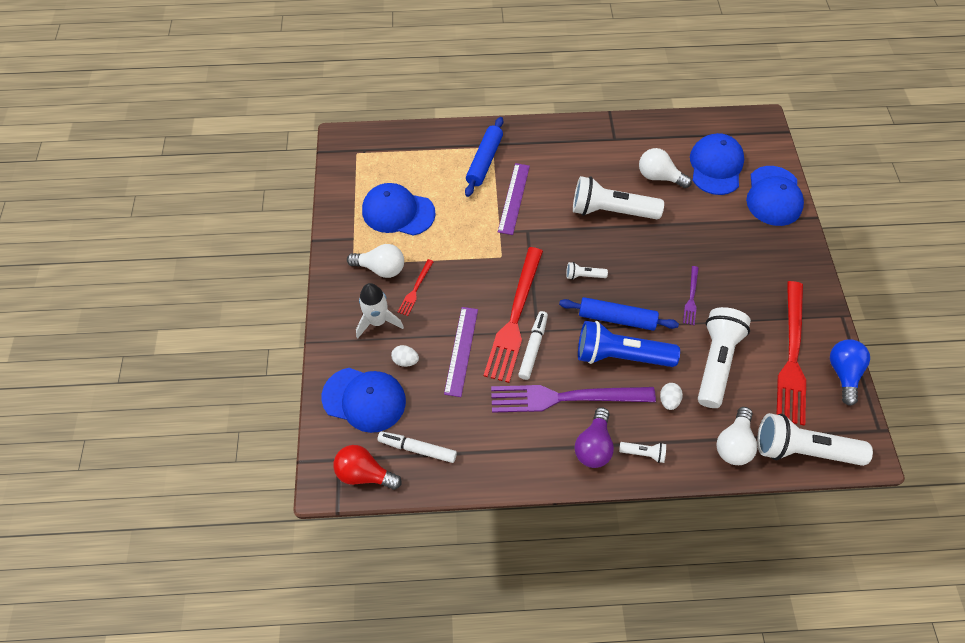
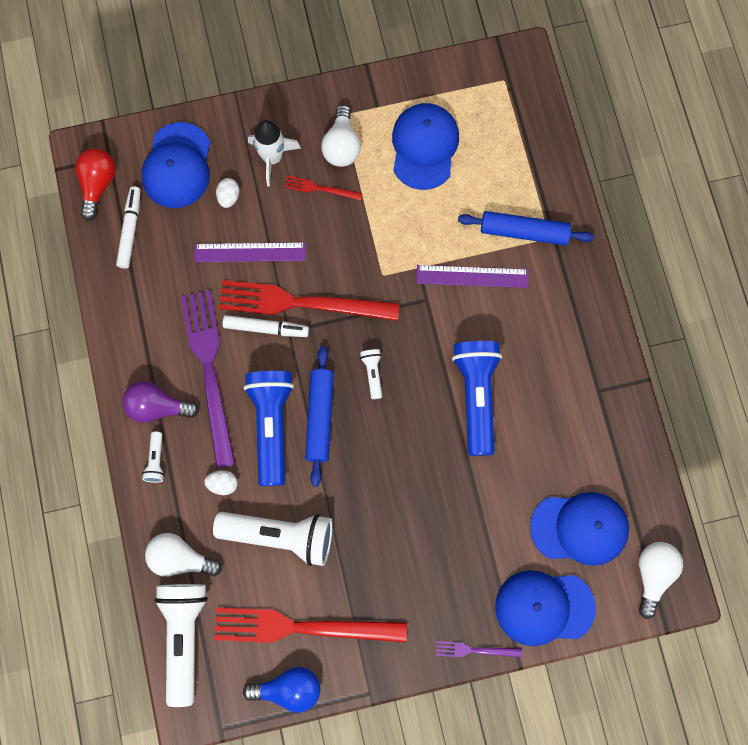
camera: 80 degrees right, 15 degrees up
white flashlight [573,176,664,219] -> blue flashlight [452,341,502,456]
white light bulb [639,148,692,188] -> white light bulb moved to [639,542,683,619]
purple fork [683,266,699,325] -> purple fork moved to [436,641,522,657]

